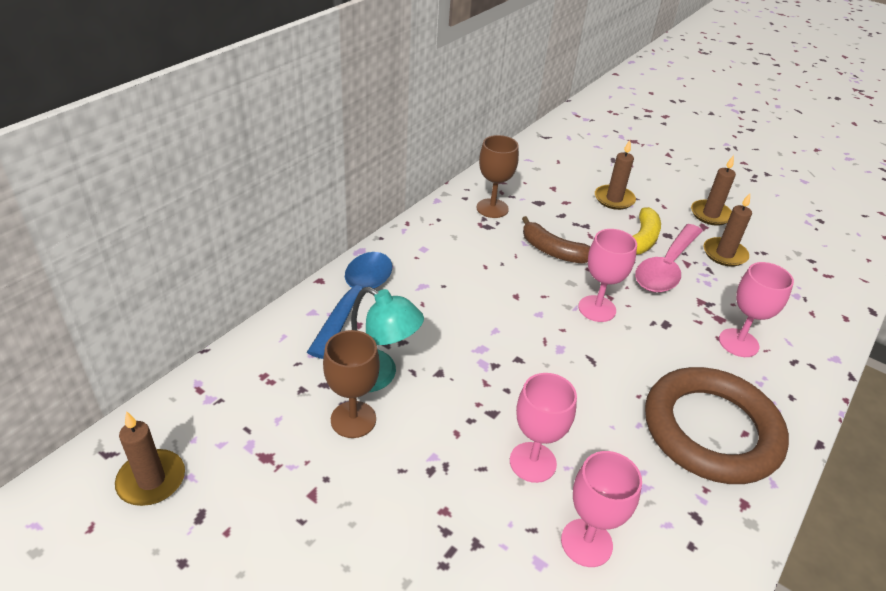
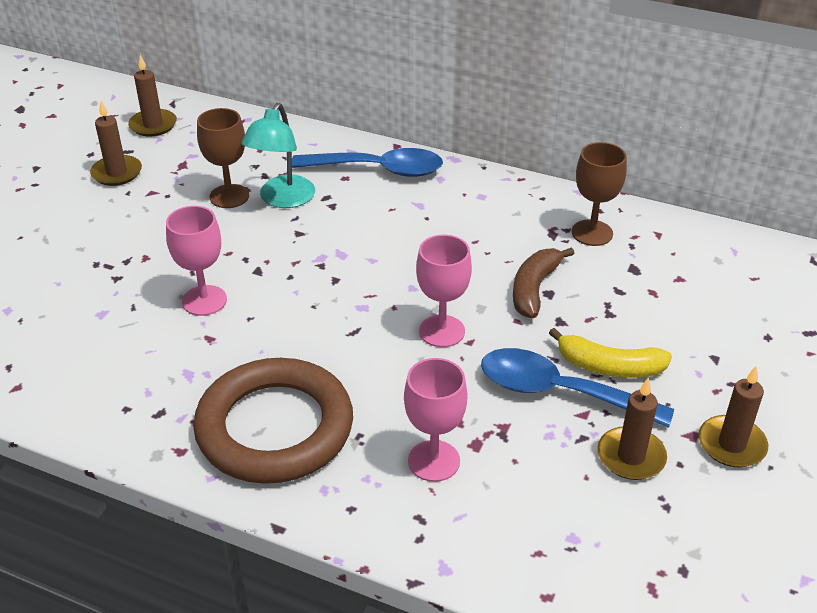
camera: 80 degrees right, 0 degrees up
pink goblet [561,451,642,567] -> none
brown candle [595,140,636,210] -> brown candle moved to [90,101,142,186]
pink spoon [635,224,703,293] -> blue spoon [481,348,674,428]

